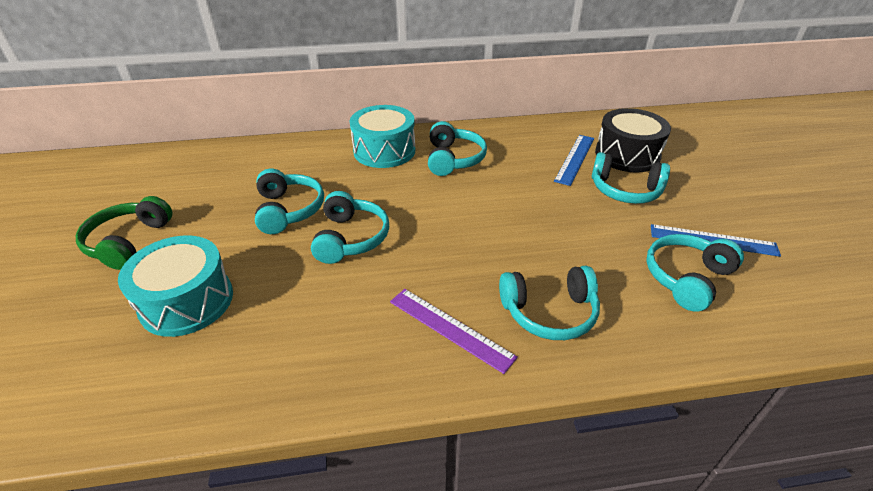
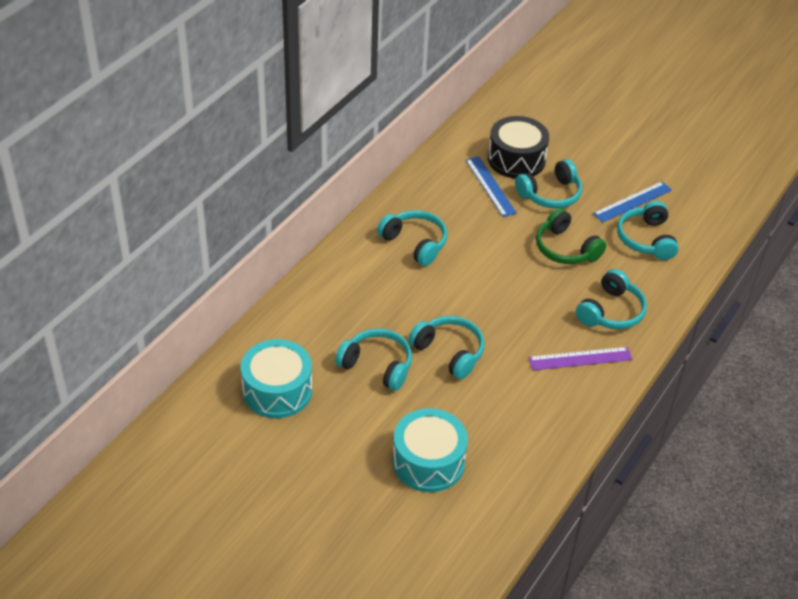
camera: 50 degrees left, 5 degrees up
green headphones [76,196,172,270] -> green headphones moved to [536,208,606,264]
turquoise drum [350,105,415,168] -> turquoise drum moved to [241,339,312,418]

